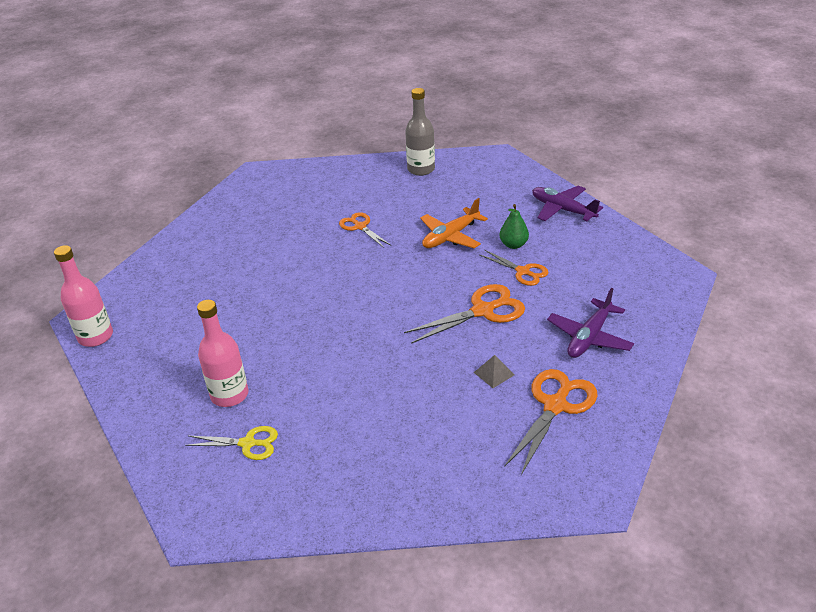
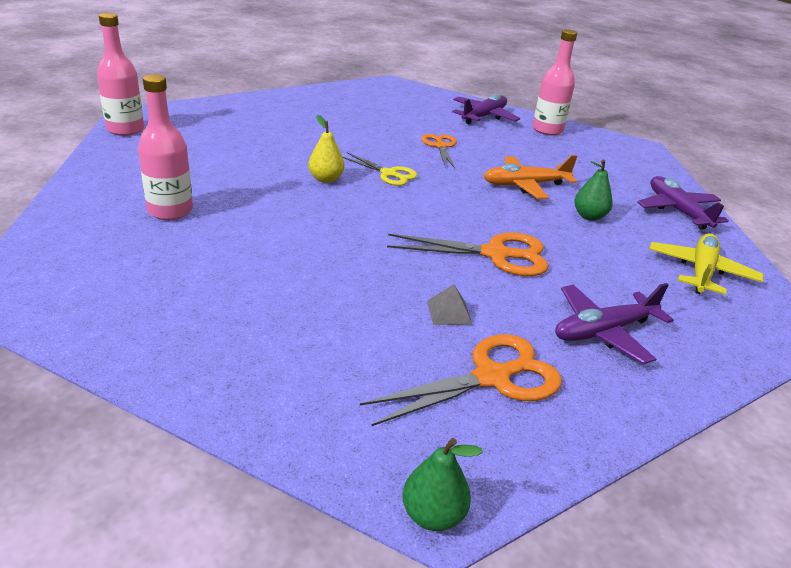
camera: 25 degrees right, 5 degrees down
yellow scissors [185,426,278,460] -> yellow scissors moved to [342,152,418,186]
grey bottle [405,88,435,176] -> pink bottle [532,29,577,136]
orange scissors [480,250,549,286] -> none
none -> yellow pear [308,115,344,183]
none -> green pear [402,438,483,531]
none -> purple plane [452,94,520,124]
none -> yellow plane [649,233,764,295]

